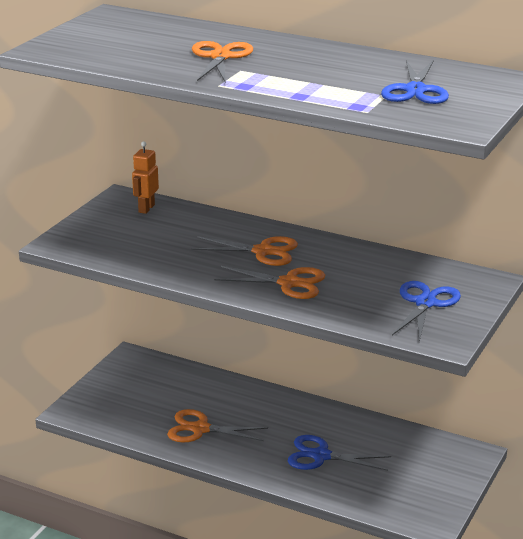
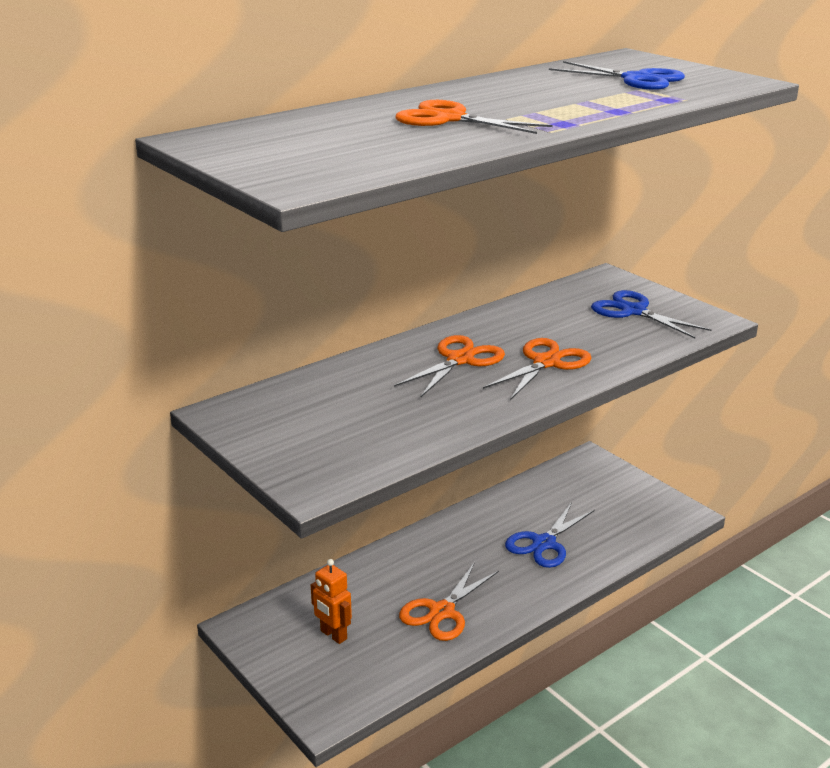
camera: 65 degrees left, 0 degrees up
orange robot [132,141,159,214] -> orange robot moved to [311,559,352,644]

